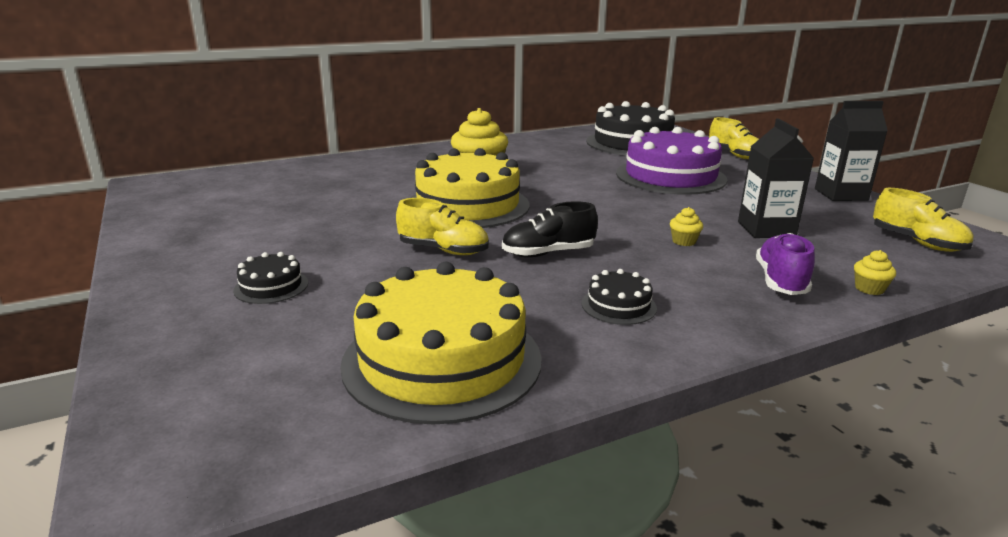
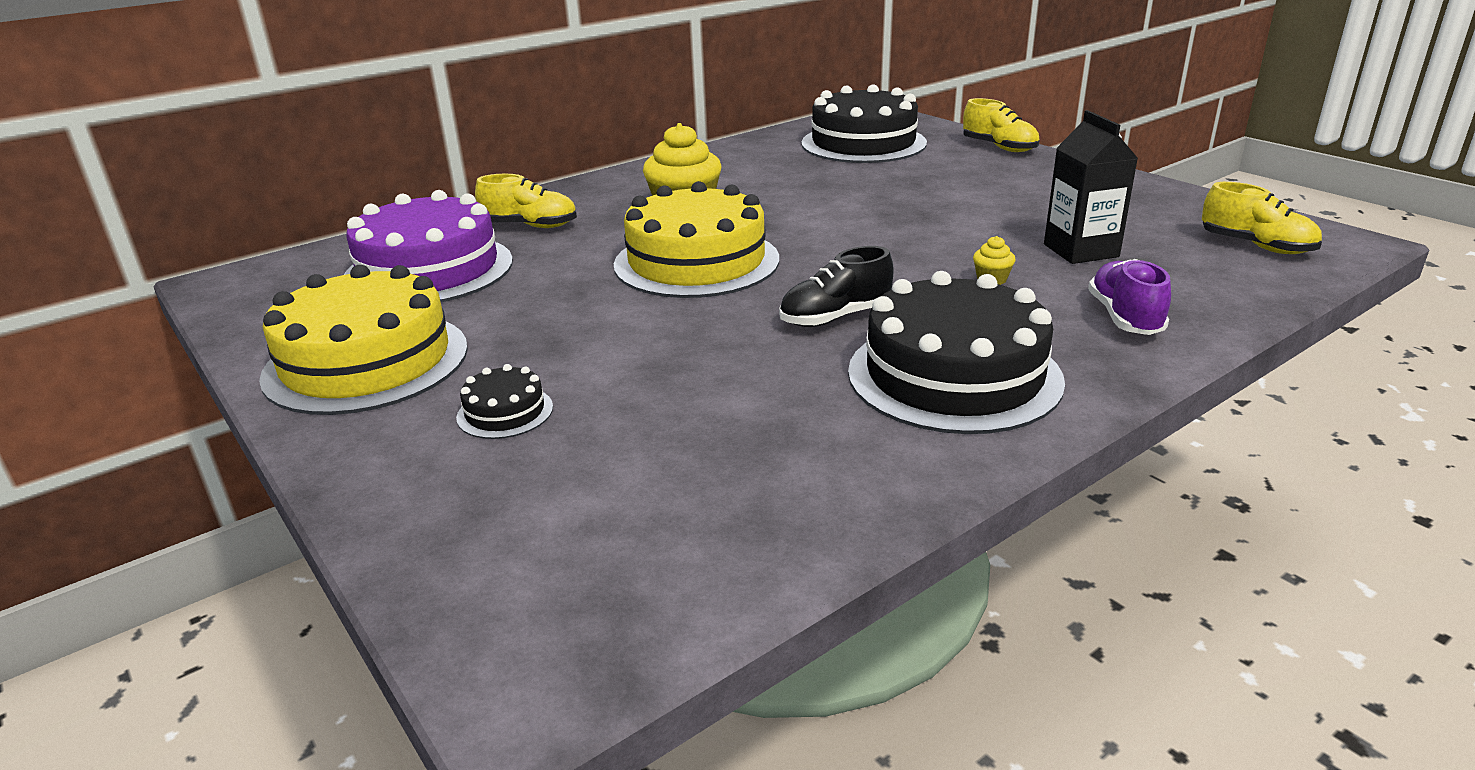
camera: 10 degrees left, 5 degrees up
yellow cake [340,262,542,425] -> yellow cake moved to [259,265,468,415]
yellow shoe [396,198,489,255] -> yellow shoe moved to [475,174,577,228]
black cake [582,269,657,325] -> black cake [848,271,1065,434], size x2.30
purple cake [616,127,727,195] -> purple cake moved to [344,190,513,302]
black carton [815,101,888,201] -> none
yellow cupcake [854,250,896,295] -> none

